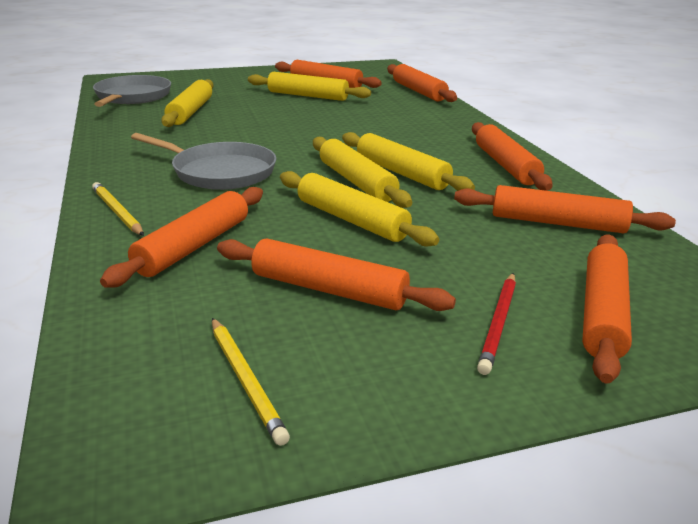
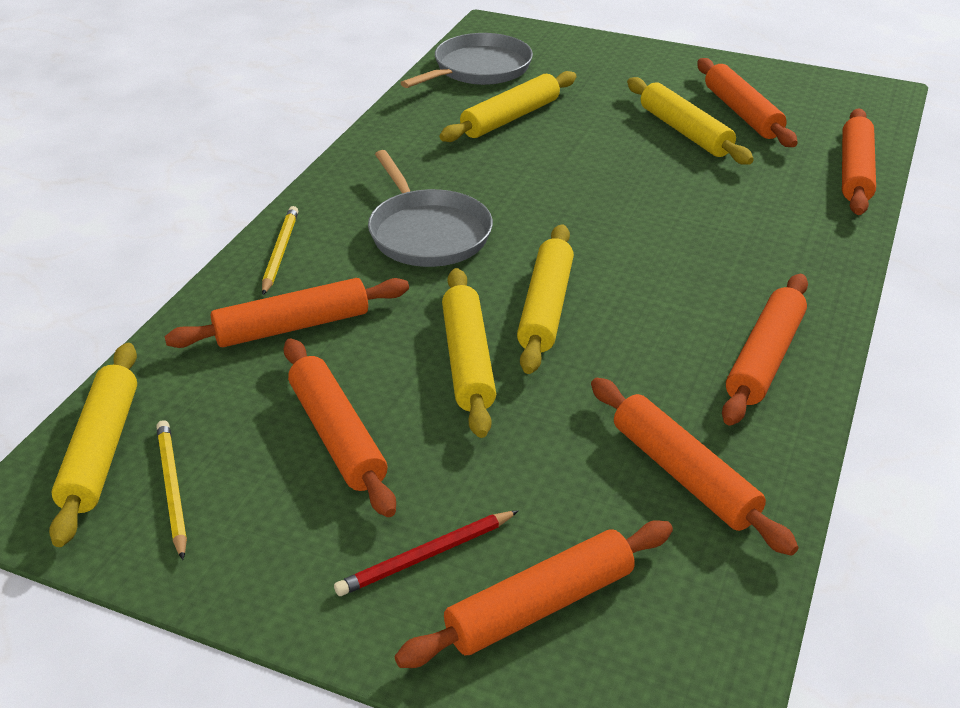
camera: 40 degrees right, 10 degrees up
yellow pencil [212,318,290,446] -> yellow pencil turned 150 degrees clockwise [157,420,187,560]
yellow rolling pin [342,132,475,191] -> yellow rolling pin moved to [49,343,137,547]

